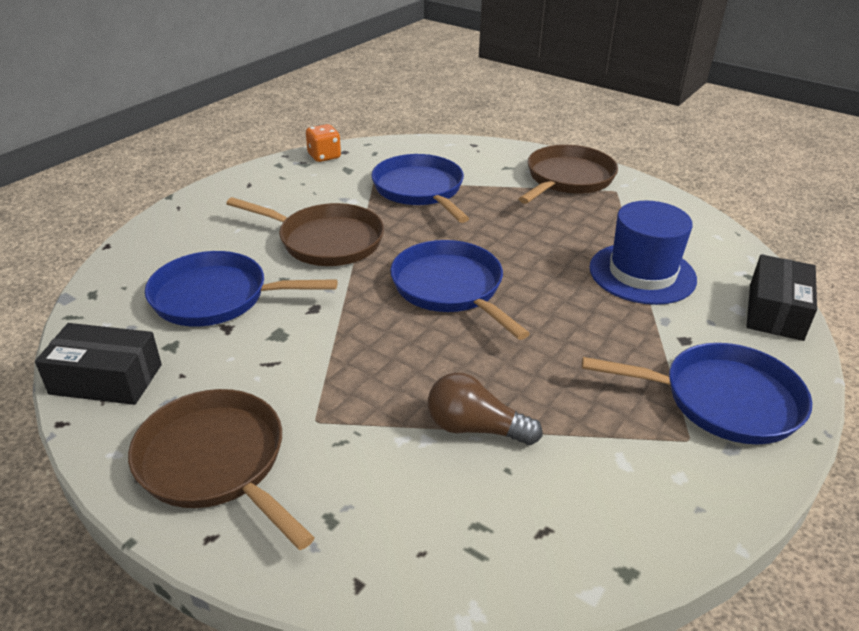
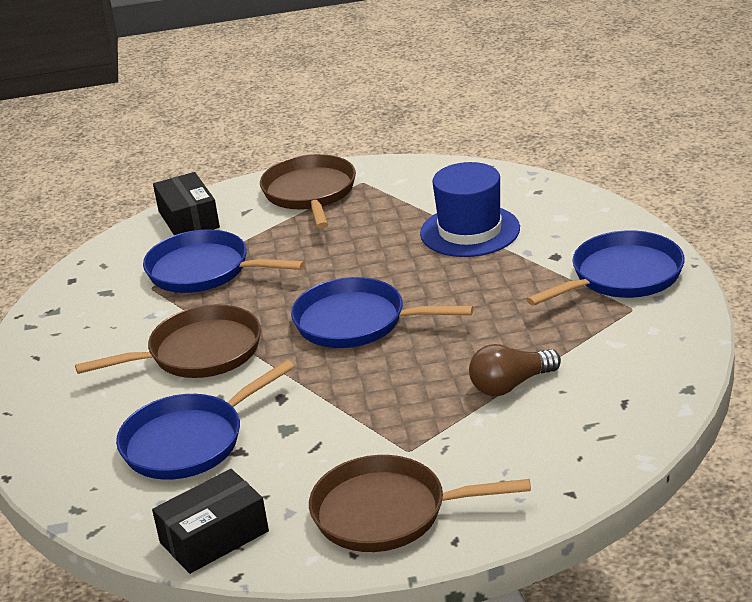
camera: 40 degrees left, 5 degrees down
orange dice [306,124,341,162] -> none
black box [746,254,817,341] -> black box moved to [153,172,220,235]

